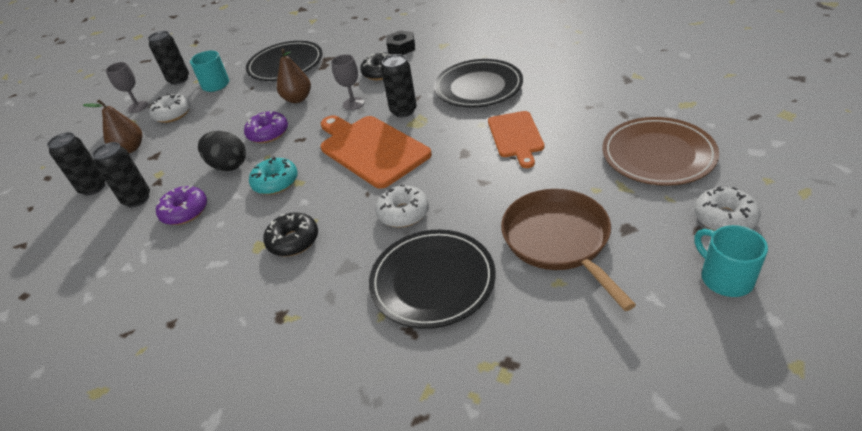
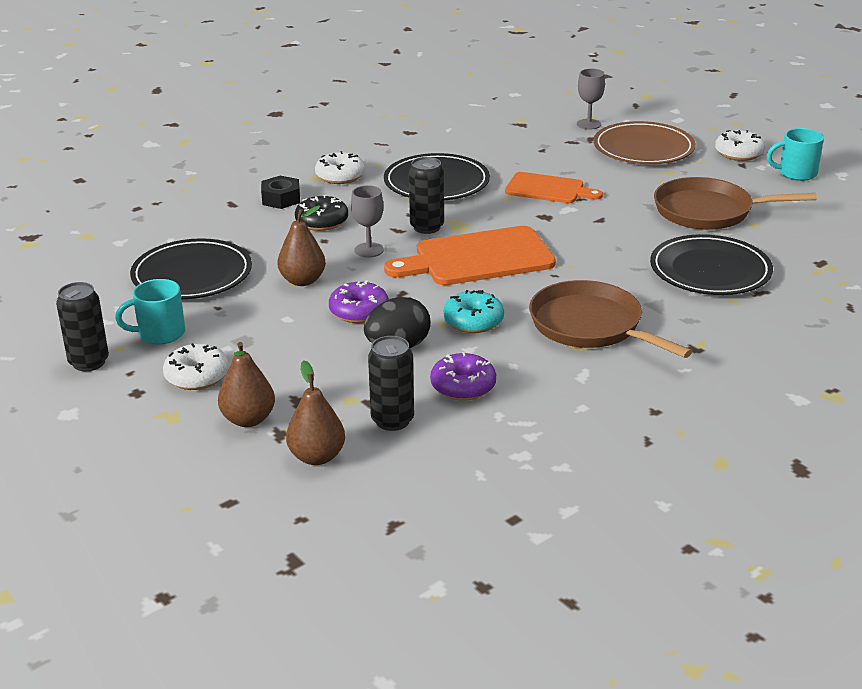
camera: 70 degrees left, 10 degrees down
black can [47,132,105,195] -> brown pear [286,361,345,465]
grey goblet [106,62,148,113] -> grey goblet moved to [577,69,605,129]
black donut [264,212,318,256] -> brown pan [529,280,692,358]
white donut [375,185,429,227] -> white donut moved to [315,151,365,184]

